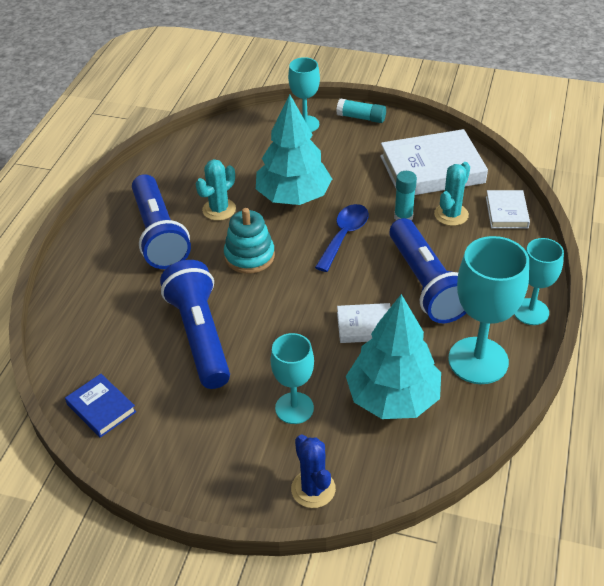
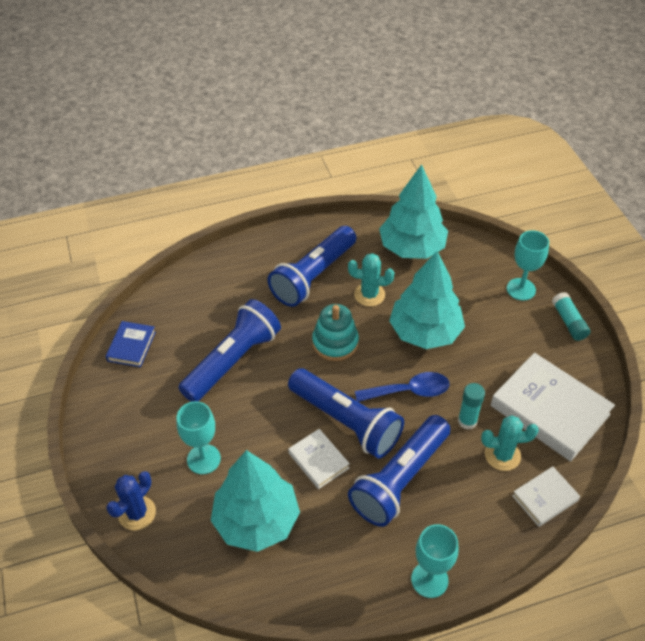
camera: 55 degrees right, 5 degrees up
turquoise goblet [448,236,529,384] -> none
none -> blue flashlight [288,368,404,459]
none -> turquoise tree [379,164,448,259]

